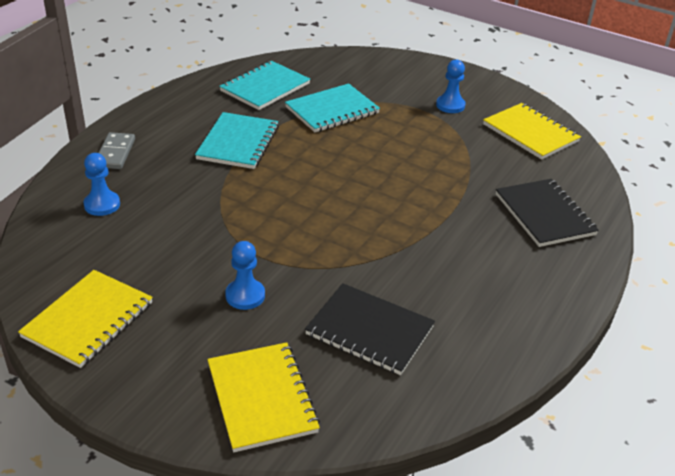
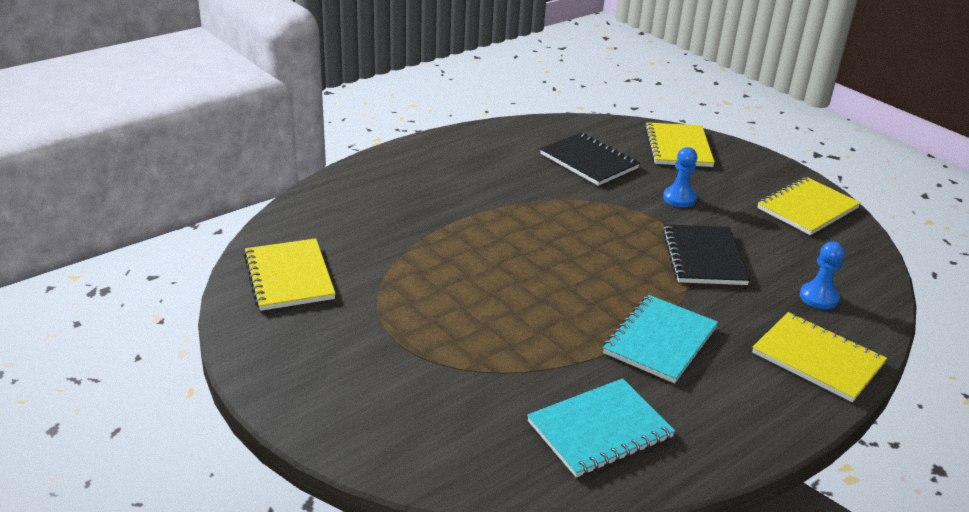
camera: 160 degrees left, 5 degrees down
grey domino [98,132,135,169] -> yellow notebook [752,312,887,402]
turquoise notebook [285,83,380,132] -> none
blue pawn [436,60,466,113] -> none
black notebook [496,179,599,247] -> black notebook moved to [662,224,750,285]

